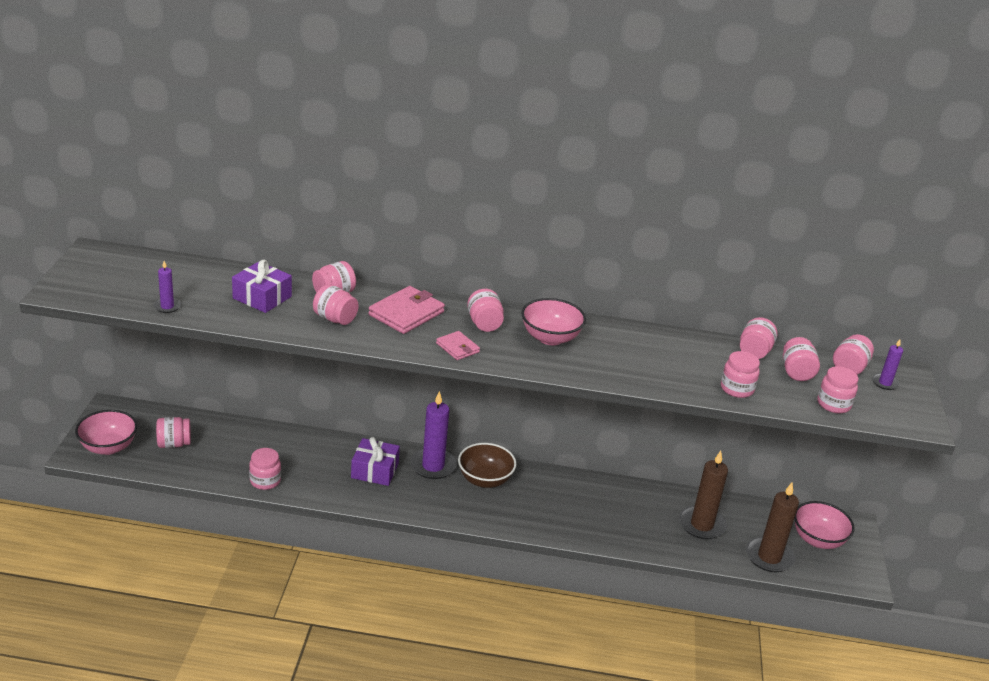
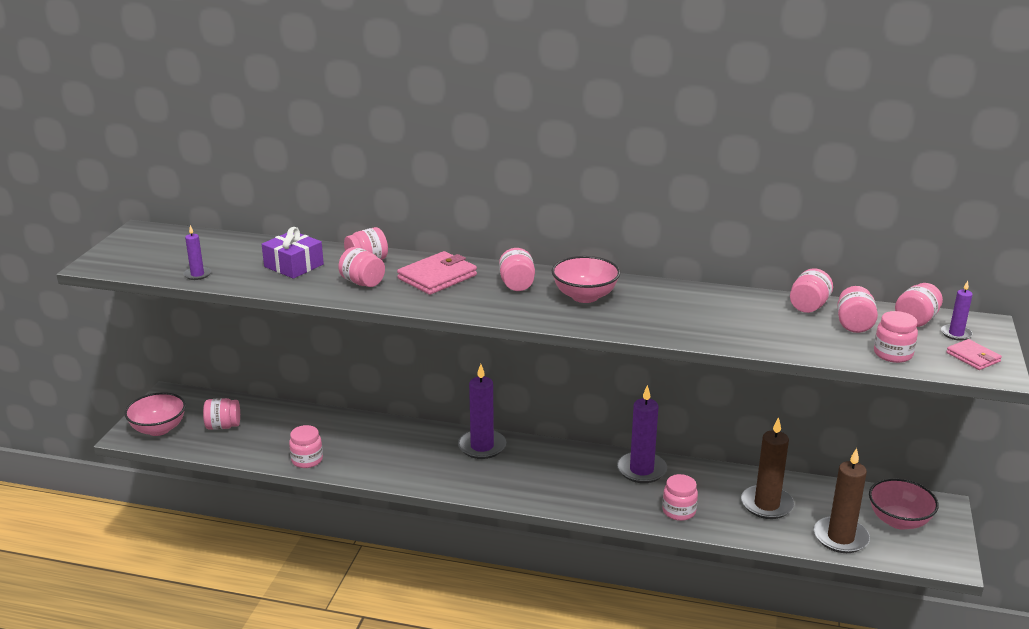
camera: 10 degrees right, 5 degrees down
purple gift [351,437,400,486] -> none
pink wallet [436,331,480,360] -> pink wallet moved to [946,339,1002,370]
brown bowl [458,443,517,488] -> none
pink jar [721,351,760,398] -> pink jar moved to [662,474,698,521]
none -> purple candle [617,385,667,483]

